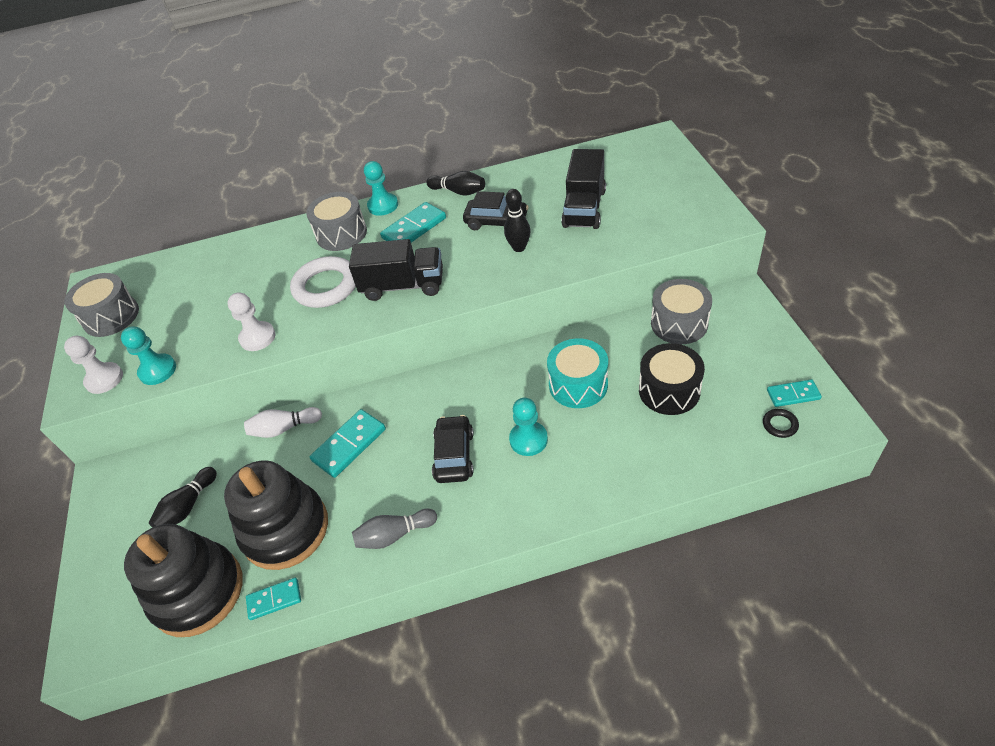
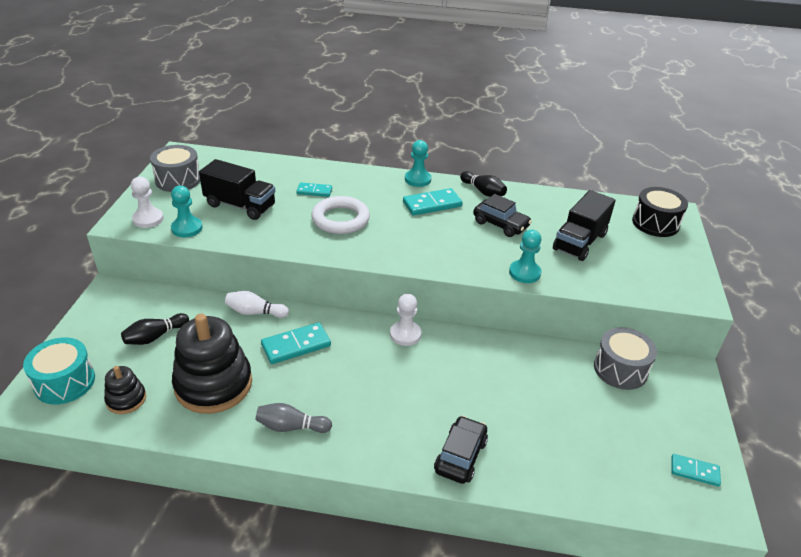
camera: 15 degrees right, 10 degrees down
black stacking toy [124,524,242,637] -> black stacking toy [104,366,146,414], size x0.49
white pawn [228,292,276,351] -> white pawn moved to [390,294,422,346]
turquoise domino [246,578,301,620] -> turquoise domino moved to [296,183,332,197]
grey drum [306,192,367,251] -> none
black truck [349,239,443,301] -> black truck moved to [199,159,276,220]
black car [432,415,474,483] -> black car moved to [434,416,488,484]
black bowling pin [504,189,531,252] -> none
turquoise pawn [509,398,548,456] -> turquoise pawn moved to [509,230,541,283]
turquoise drum [547,338,608,408] -> turquoise drum moved to [23,337,95,404]
black drum [639,343,705,415] -> black drum moved to [632,187,688,237]
black ring [763,409,799,438] -> none

